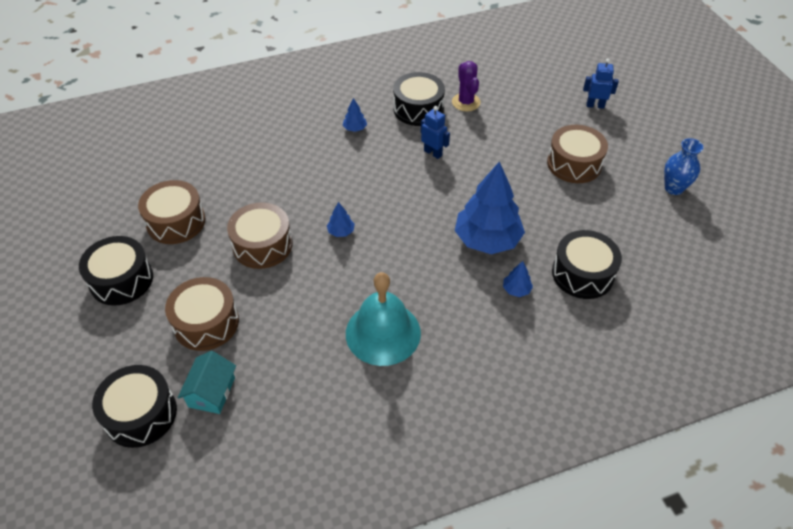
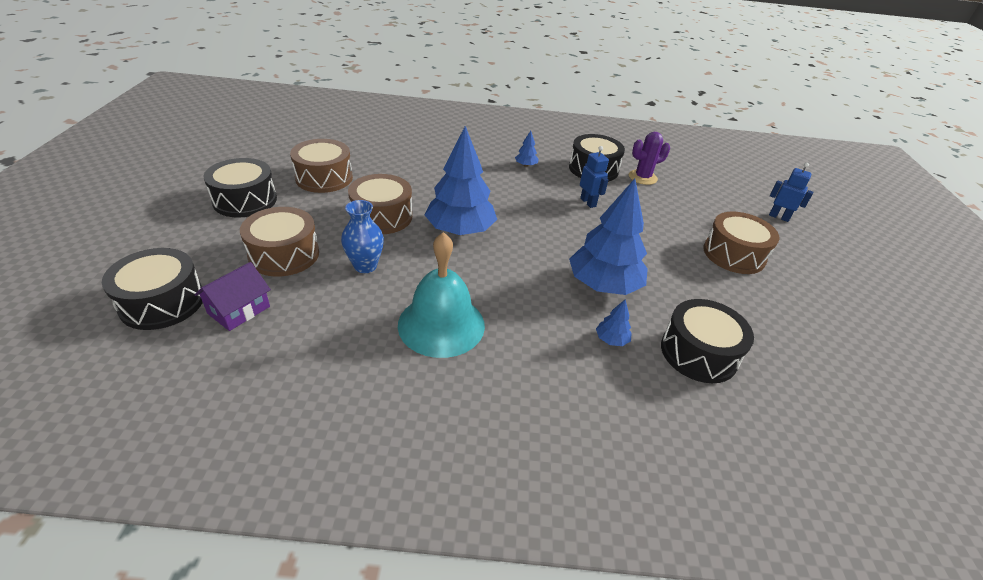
camera: 20 degrees right, 10 degrees down
turquoise house [178,351,236,414] -> purple house [195,262,271,331]
blue tree [327,202,355,237] -> blue tree [425,126,497,235], size x2.43
purple cactus [452,61,481,111] -> purple cactus turned 60 degrees clockwise [629,132,670,185]
blue vase [664,138,704,195] -> blue vase moved to [341,200,384,273]

